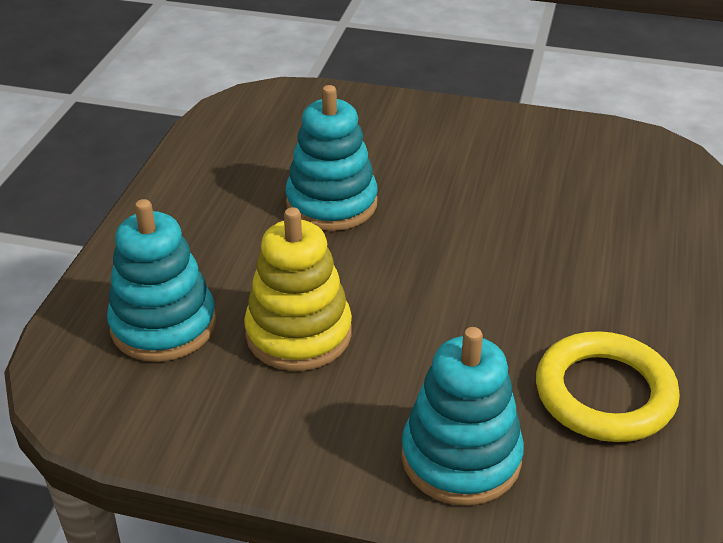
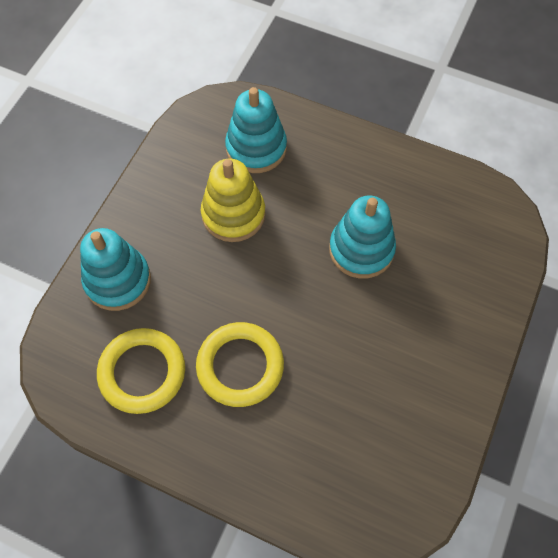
camera: 100 degrees right, 25 degrees up
none -> yellow ring [196,322,284,407]

